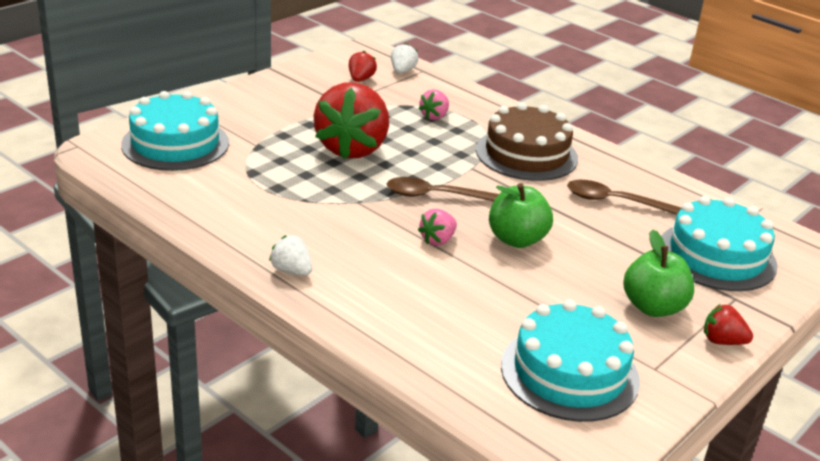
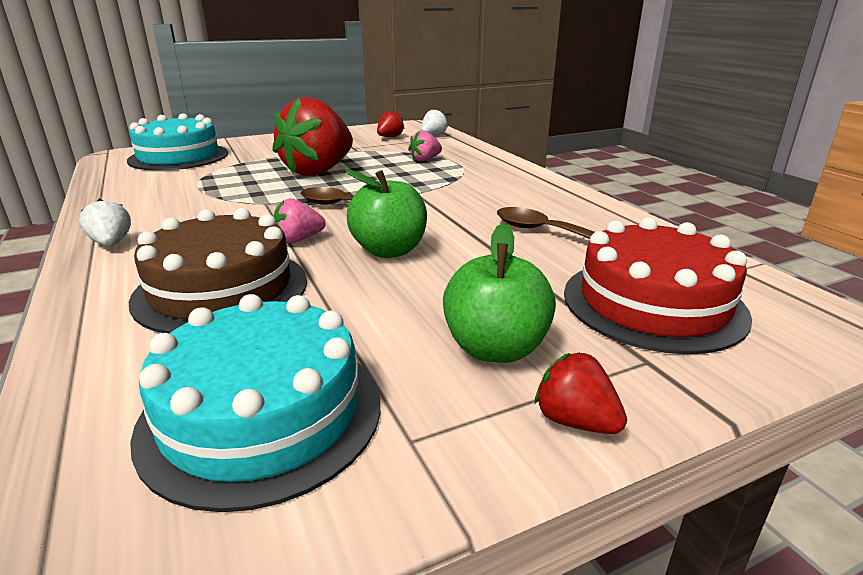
camera: 25 degrees right, 5 degrees down
brown cake [476,102,578,181] -> brown cake moved to [129,208,307,333]
turquoise cake [661,196,778,291] -> red cake [564,217,752,354]

